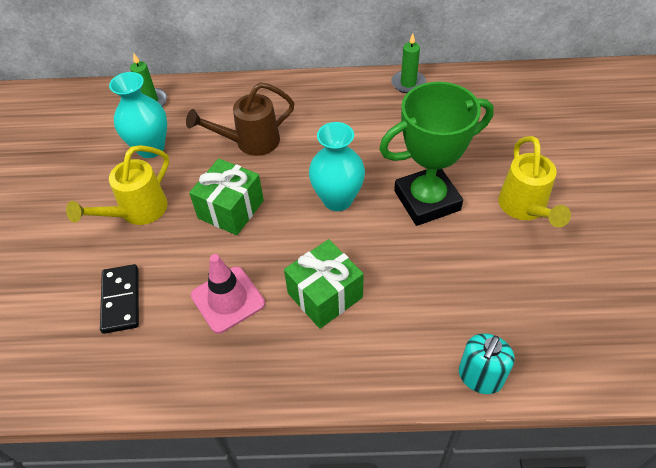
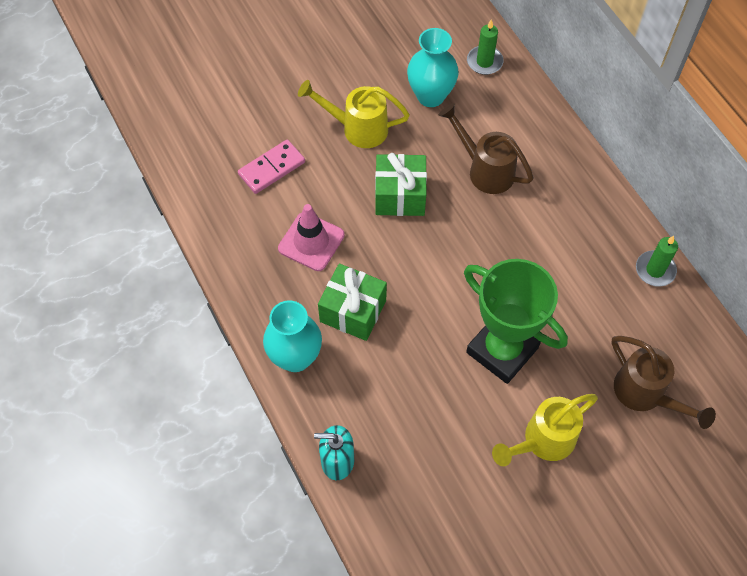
camera: 60 degrees right, 10 degrees up
black domino [100,264,139,334] -> pink domino [238,139,305,194]
turquoise vase [309,122,365,211] -> turquoise vase moved to [263,300,322,372]
none -> brown watering can [611,336,716,429]

